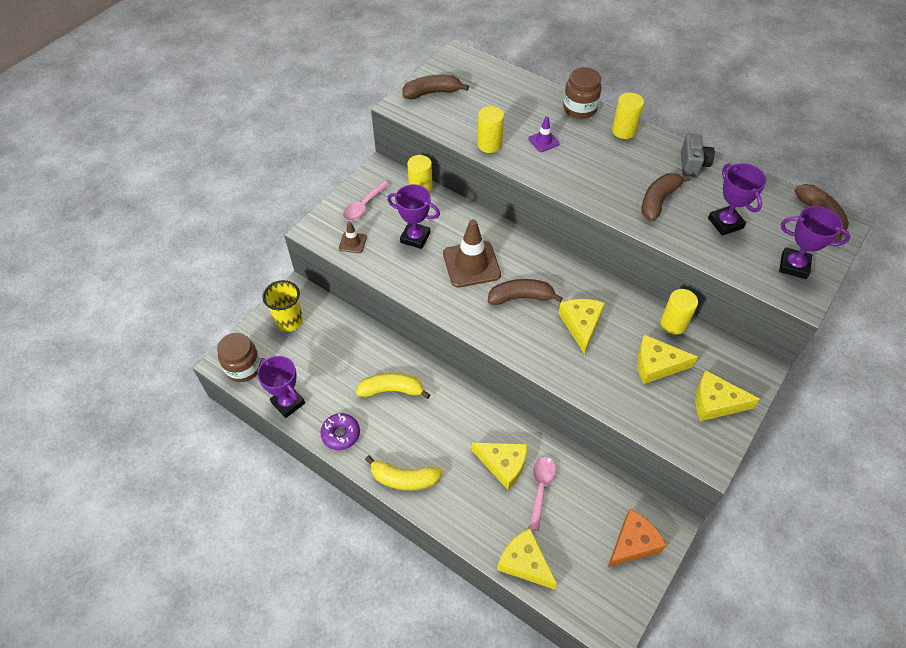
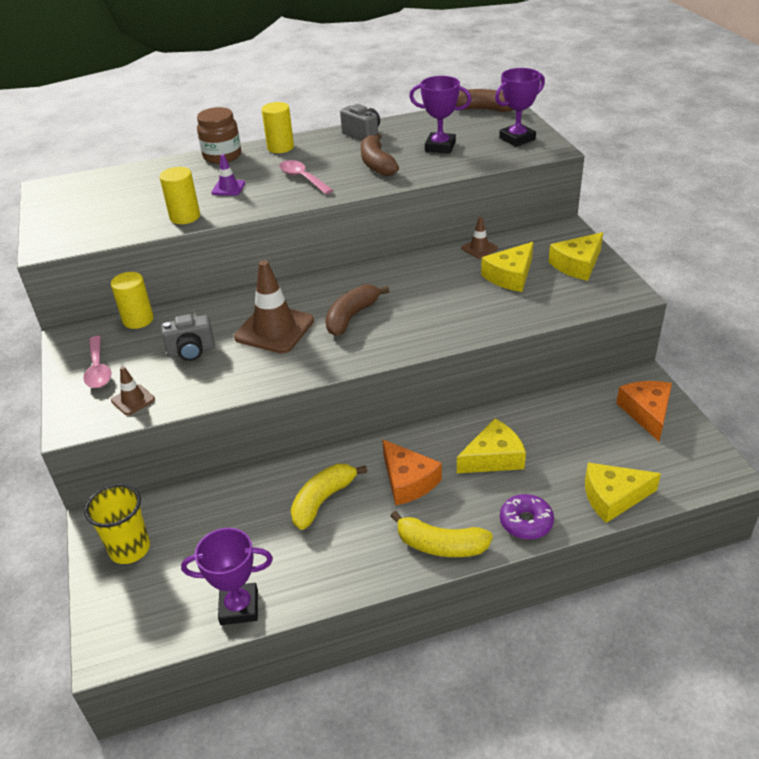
camera: 50 degrees left, 15 degrees down
brown jar [217,333,261,382] -> none
purple donut [320,413,360,450] -> purple donut moved to [500,494,554,539]
yellow banana [365,455,442,491] -> yellow banana turned 60 degrees clockwise [390,511,493,557]
purple trophy [387,184,440,249] -> grey camera [161,314,215,361]
brown banana [402,74,469,99] -> none
pink spoon [528,457,556,531] -> pink spoon moved to [279,160,333,194]
yellow cheese [558,299,605,354] -> none
yellow cylinder [660,289,698,335] -> brown traffic cone [461,217,498,259]
none -> orange cheese [382,439,442,505]

